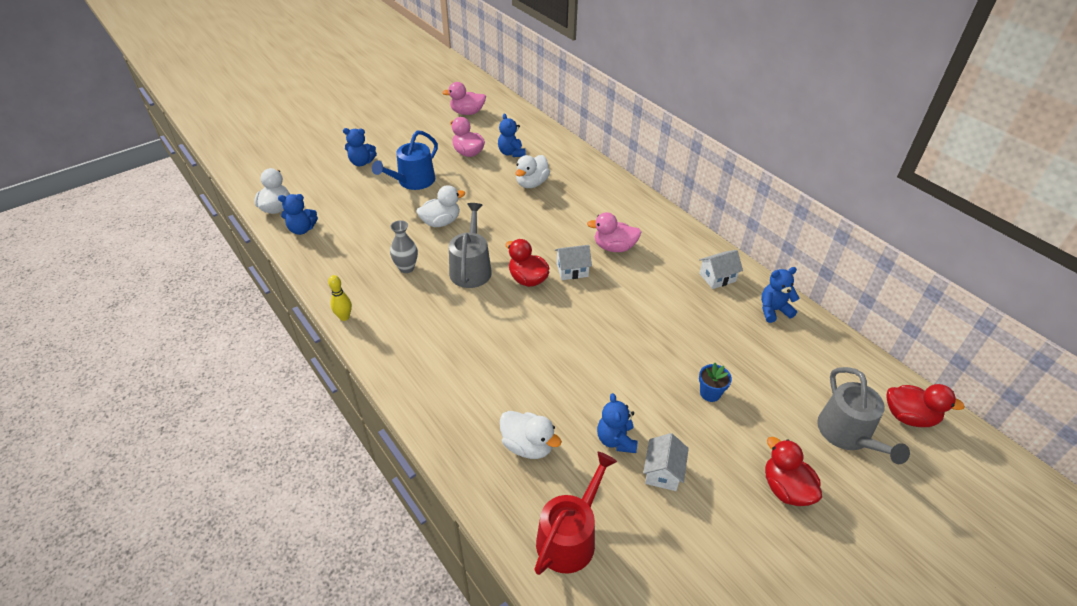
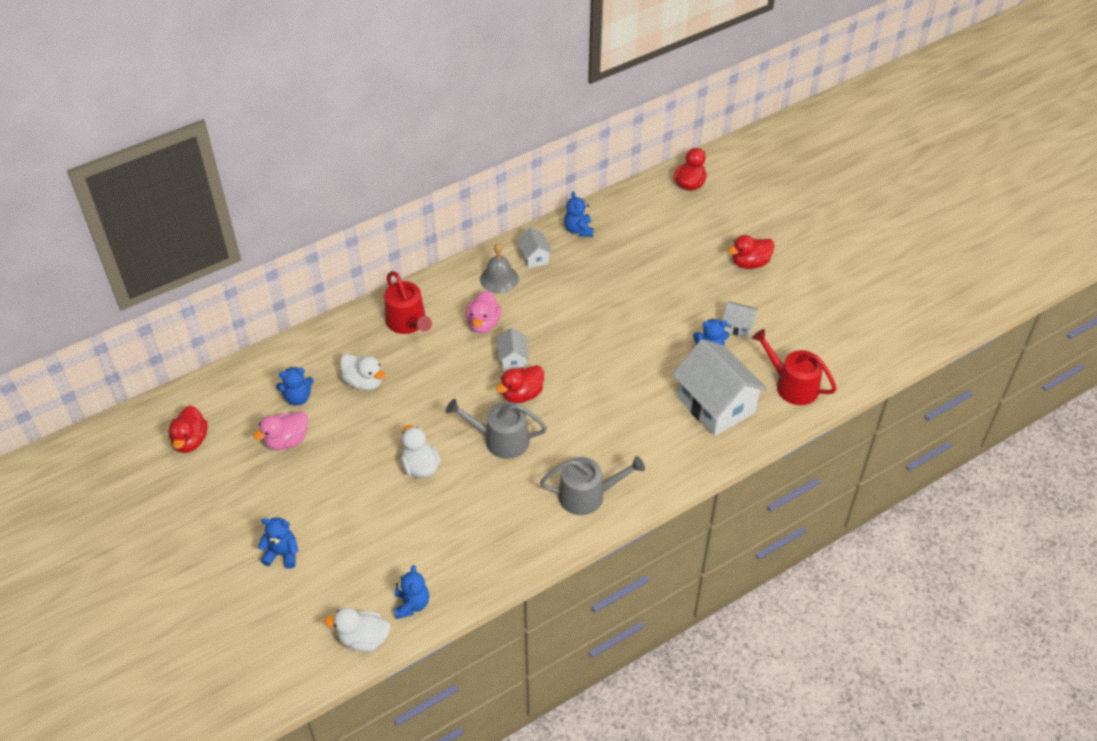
camera: 85 degrees left, 5 degrees up
yellow bowling pin [328,275,352,321] -> none
blue teddy bear [343,128,377,166] -> blue teddy bear turned 90 degrees counterclockwise [258,517,298,569]
blue watering can [372,130,438,190] -> none
grey vase [390,220,418,273] -> none
pink duck [442,82,486,115] -> red duck [169,405,208,453]
white duck [500,411,562,459] -> white house [672,339,768,436]
blue flower pot [699,363,732,402] -> none
grey watering can [817,367,910,464] -> grey watering can moved to [540,456,645,515]
none -> red watering can [384,271,432,334]
none -> grey bell [480,244,519,293]

